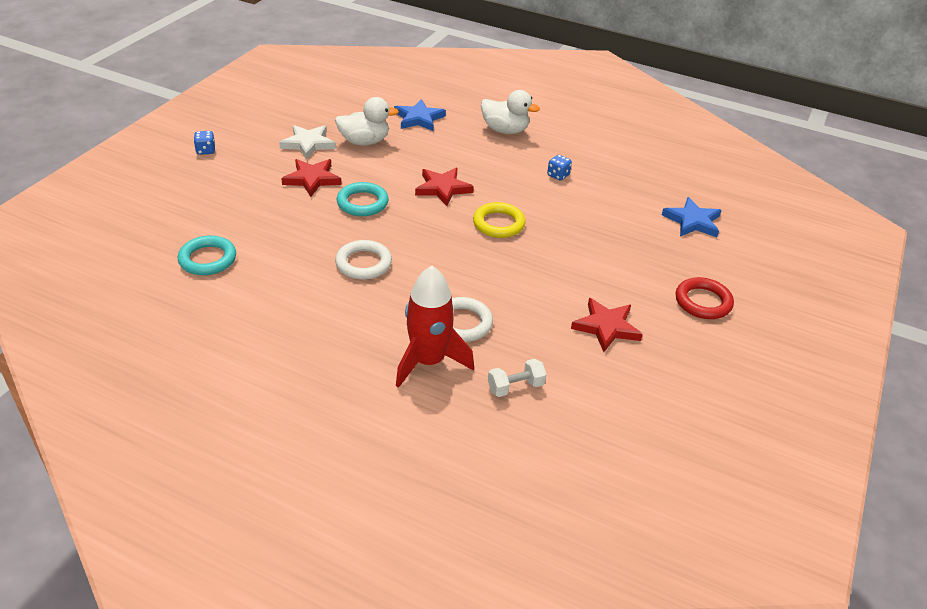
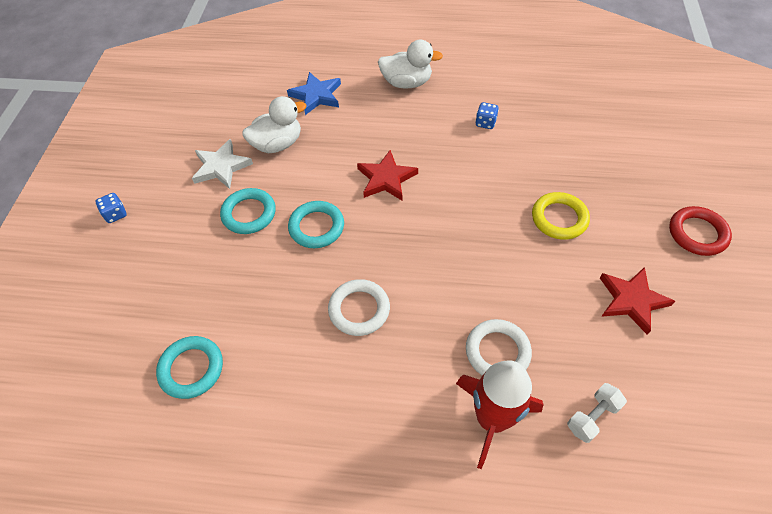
camera: 15 degrees left, 15 degrees up
red star [281,159,341,197] -> turquoise ring [220,188,276,234]
yellow ring [473,202,525,238] -> yellow ring moved to [532,192,590,240]
blue star [662,197,722,237] -> none

